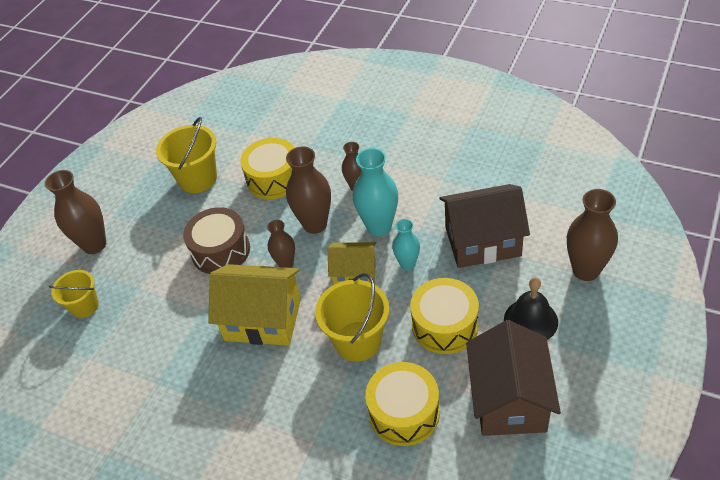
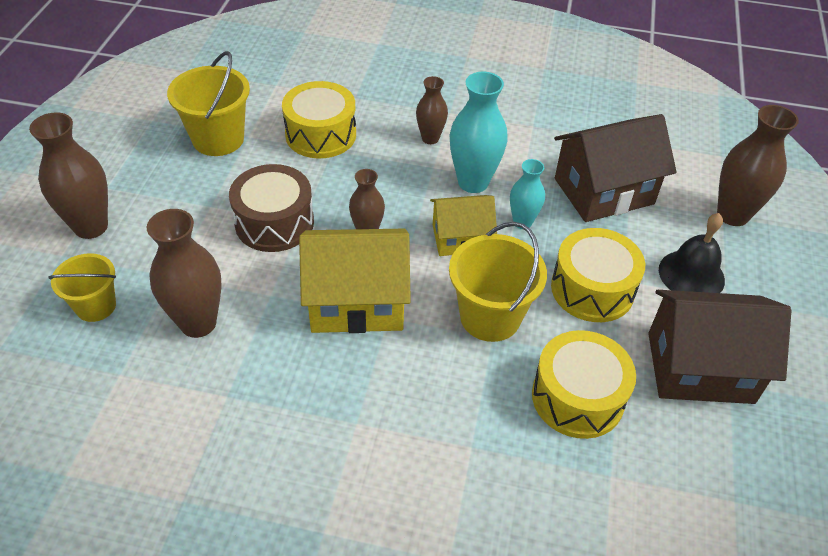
camera: 20 degrees left, 0 degrees up
brown vase [286,147,331,234] -> brown vase moved to [147,209,222,338]
brown house [466,320,561,436] -> brown house turned 75 degrees counterclockwise [648,290,792,404]

